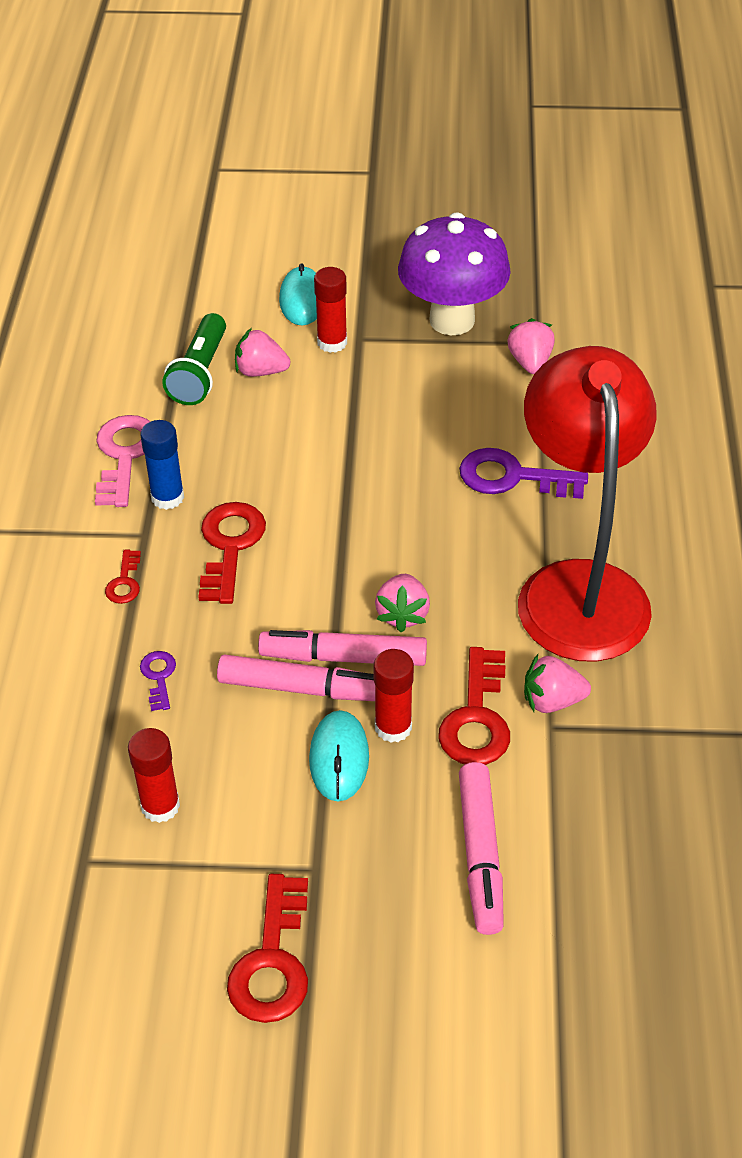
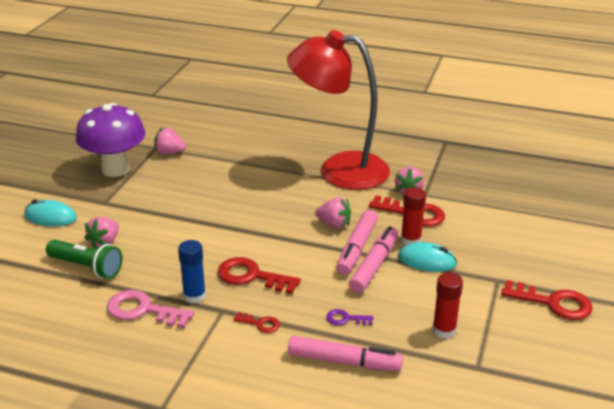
camera: 75 degrees left, 15 degrees down
red glue stick [314,267,347,353] -> none
purple key [459,448,588,499] -> none
pink marker [459,762,504,935] -> pink marker moved to [288,336,403,371]

